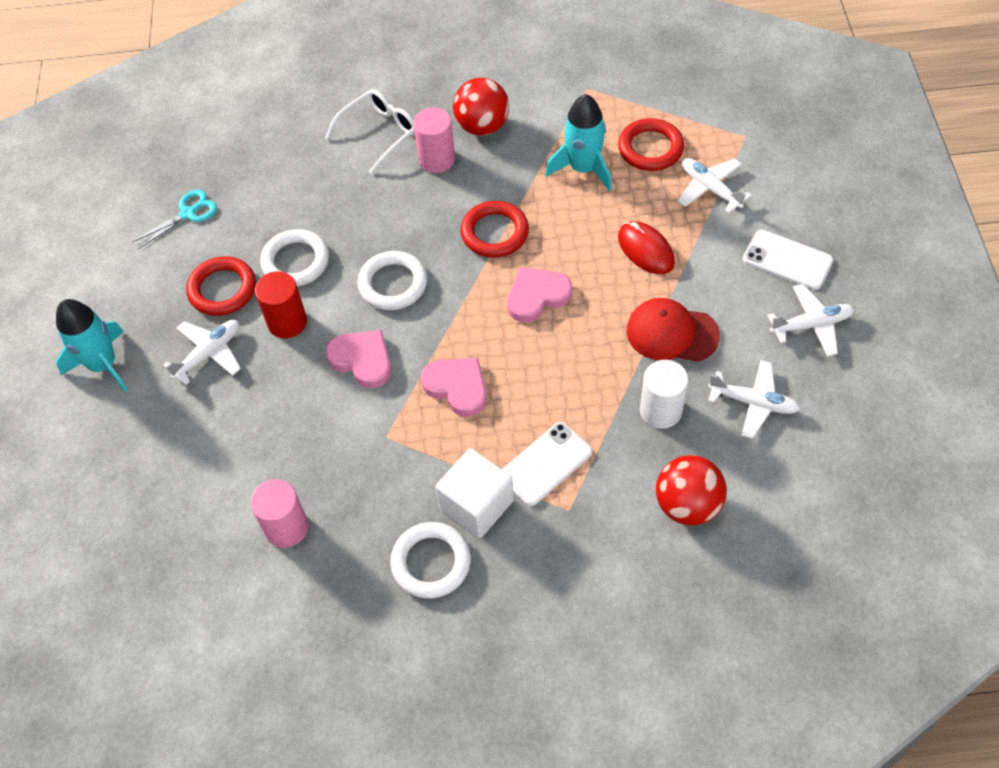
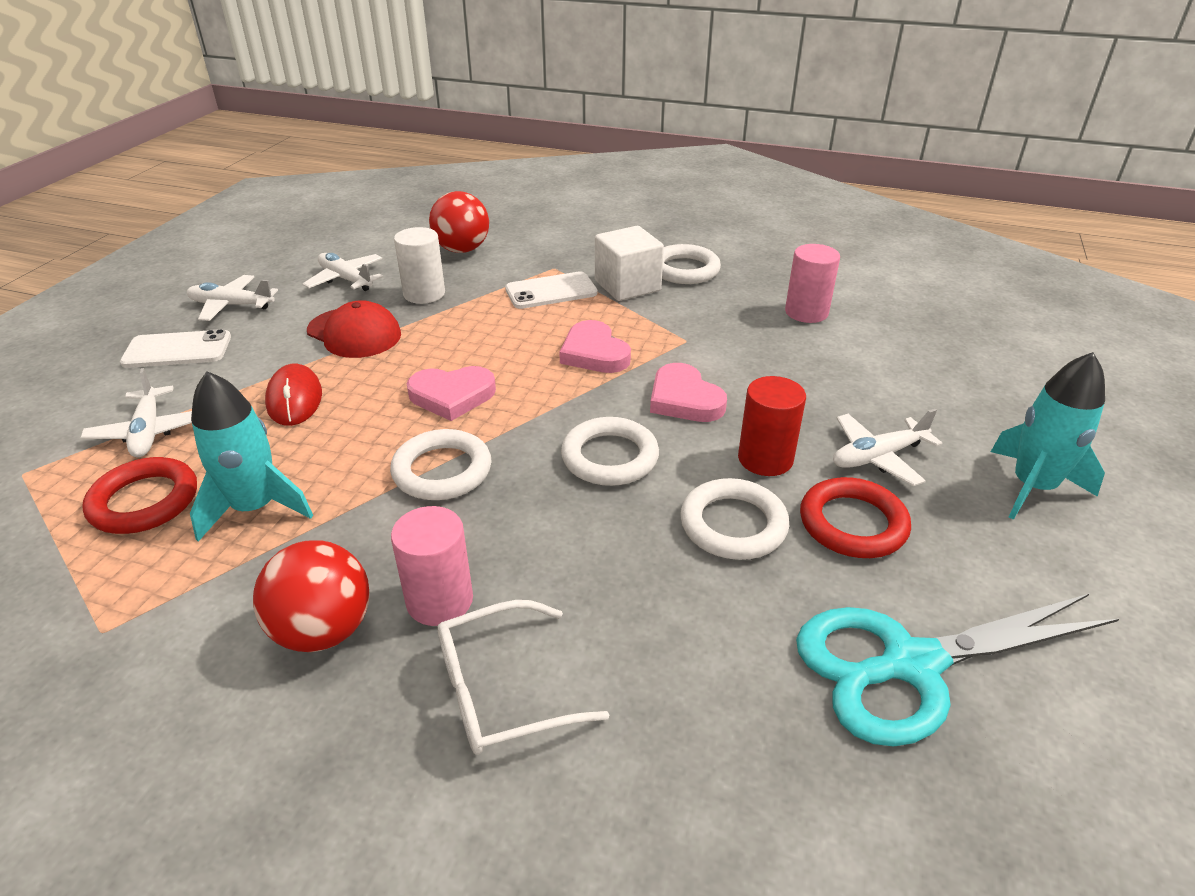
camera: 160 degrees left, 20 degrees down
turquoise scissors [132,190,217,249] -> turquoise scissors [796,593,1119,747], size x1.99
red ring [461,201,529,258] -> white ring [390,429,492,500]
white phone [743,229,833,290] -> white phone turned 60 degrees counterclockwise [120,329,231,368]

